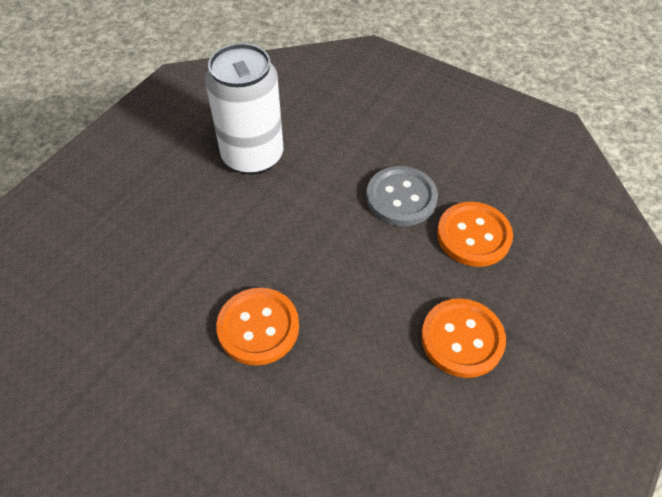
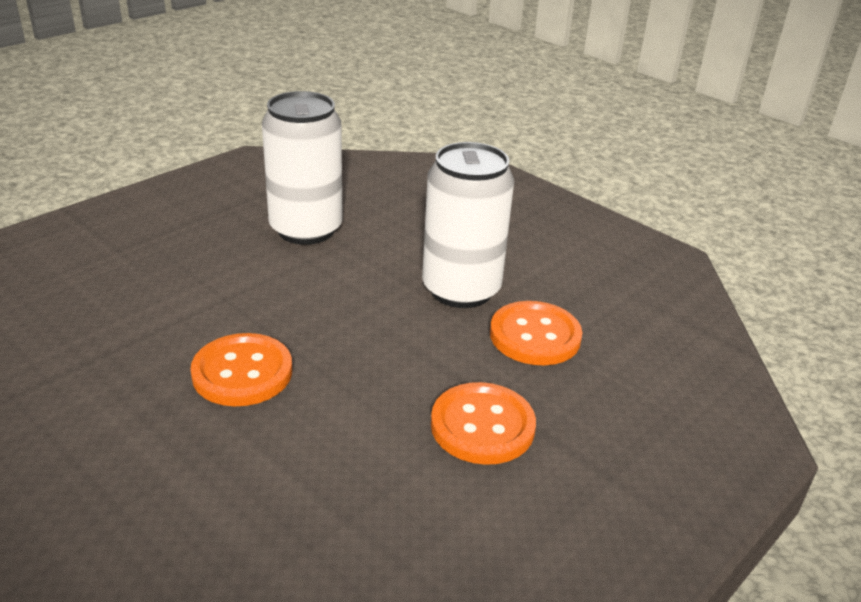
camera: 10 degrees right, 20 degrees down
grey button [366,166,438,226] -> white can [422,142,514,308]

